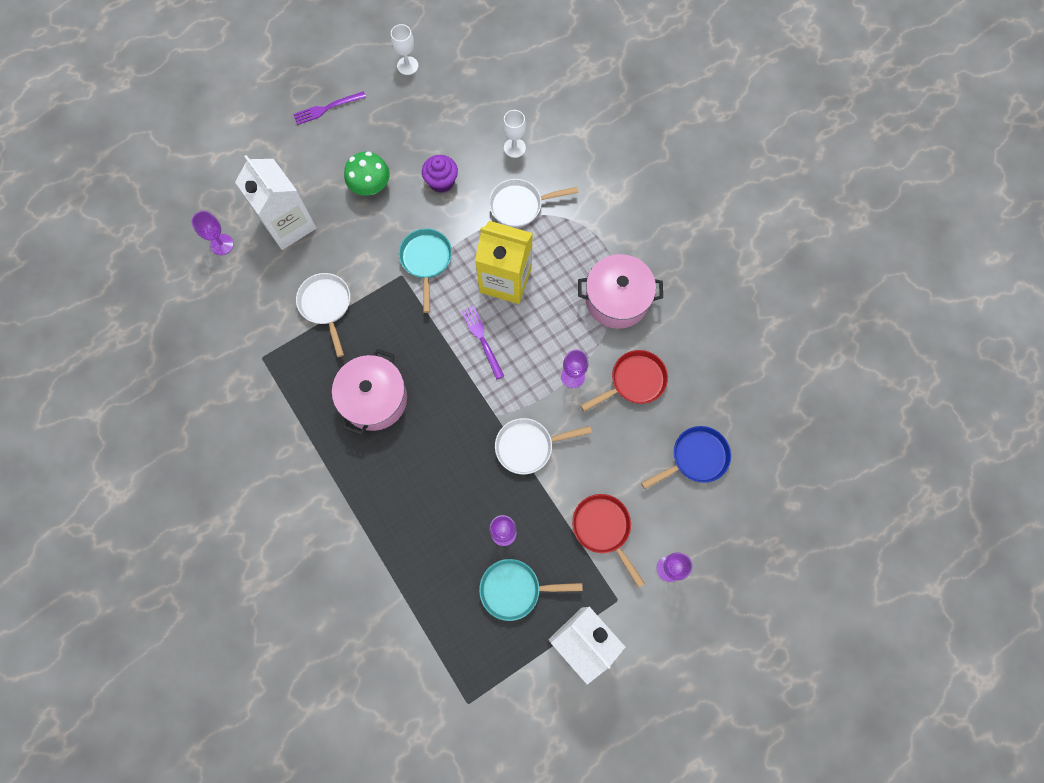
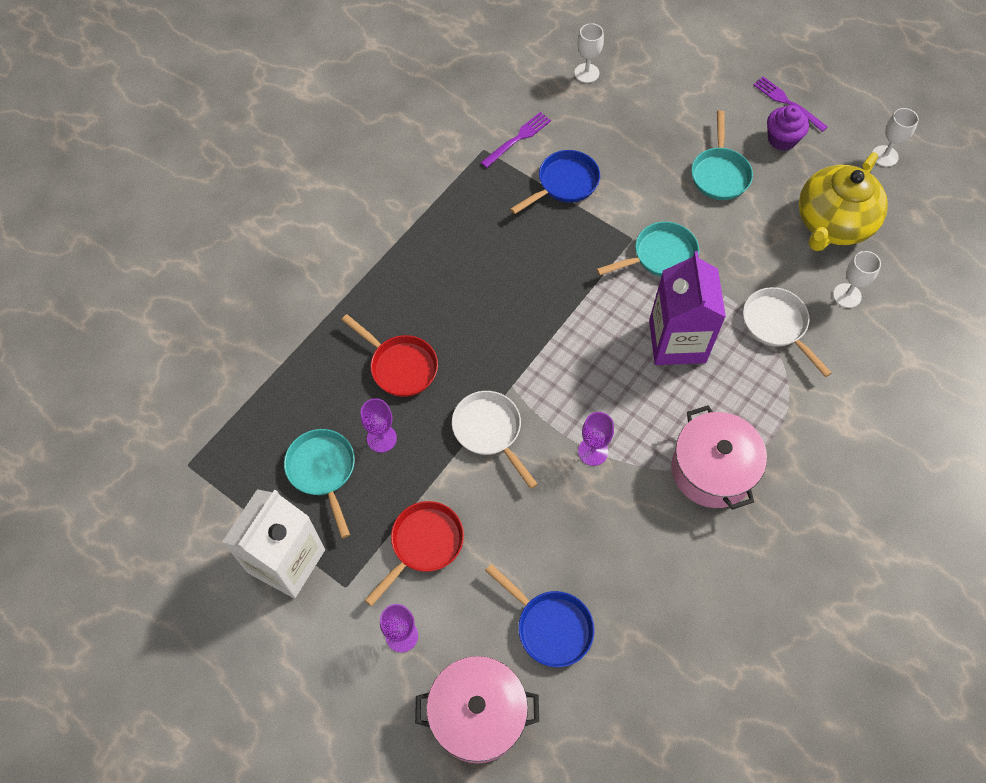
camera: 70 degrees right, 10 degrees down
purple goblet [192,211,234,255] -> white goblet [574,23,604,83]
white carton [235,155,317,250] -> none
white pan [296,273,350,357] -> blue pan [510,150,600,214]
pink pot [332,349,407,435] -> pink pot moved to [415,656,539,763]
green mushroom [344,152,390,195] -> turquoise pan [691,110,753,200]
purple cupcake [422,155,458,193] -> purple cupcake moved to [767,105,809,151]
purple fork [461,306,504,380] -> purple fork moved to [481,112,551,168]
yellow carton [475,221,533,304] -> purple carton [649,251,726,365]
red pan [581,350,668,412] -> red pan moved to [342,314,438,397]
none -> yellow teapot [799,152,888,251]

